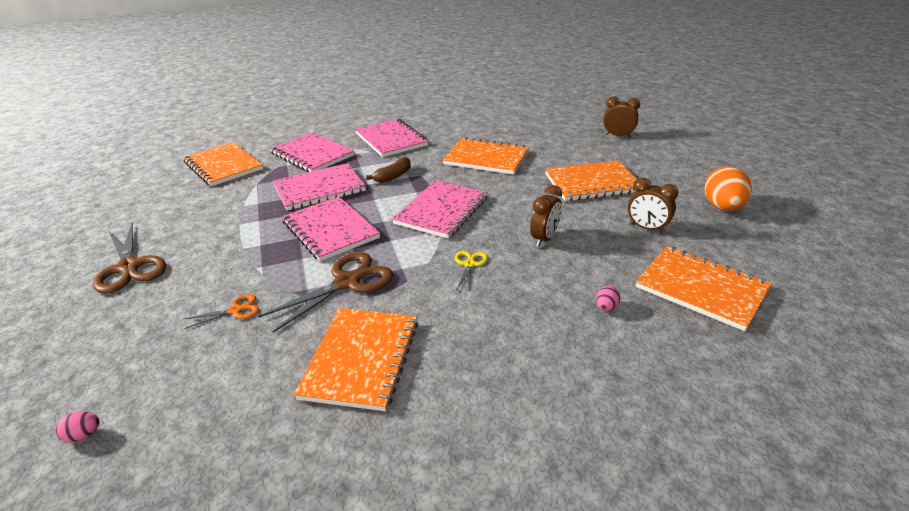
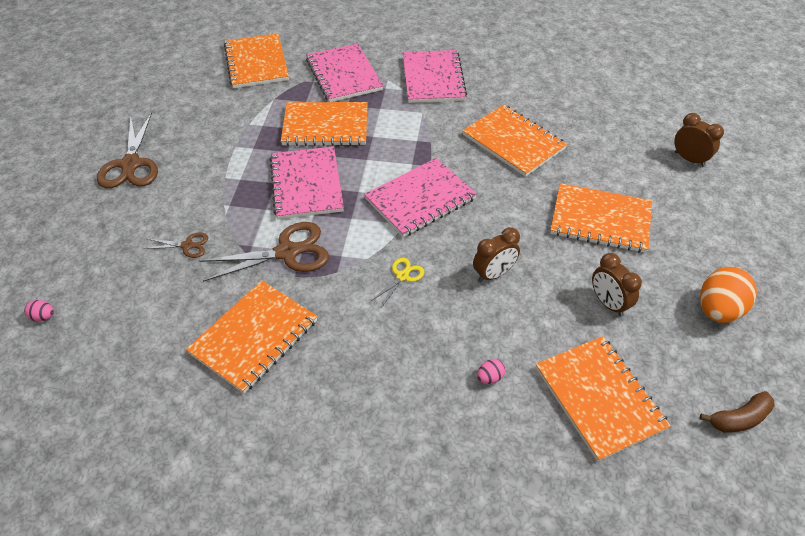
camera: 25 degrees right, 15 degrees up
orange scissors [184,294,259,329] -> brown scissors [144,233,208,258]
pink notebook [273,163,366,211] -> orange notebook [281,102,368,146]
brown banana [366,157,411,183] -> brown banana moved to [700,391,775,433]

